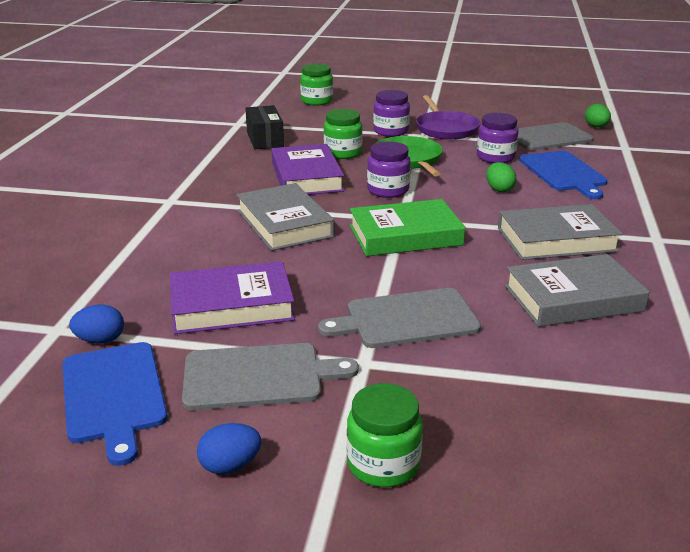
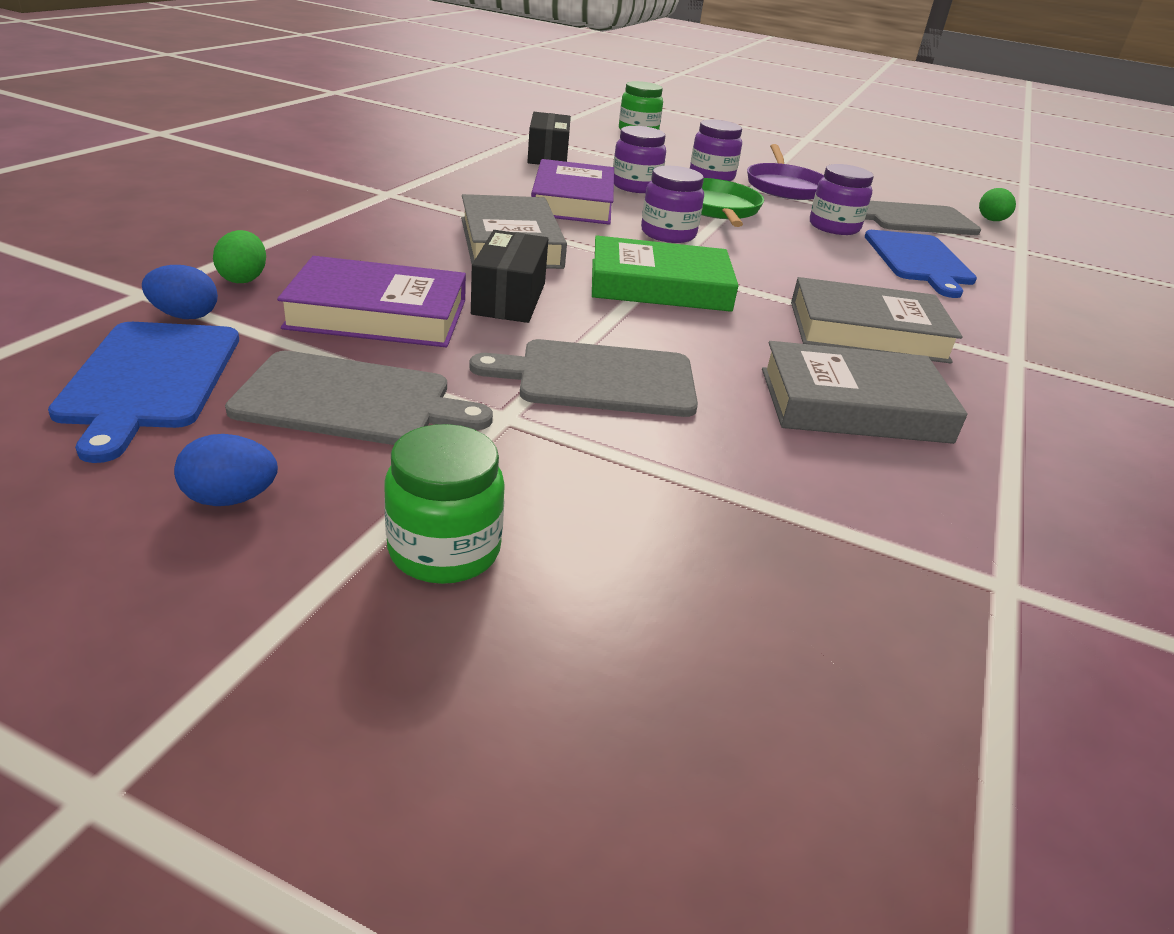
camera: 10 degrees right, 5 degrees up
green jar [324,109,362,159] -> purple jar [613,126,666,193]
green egg [486,162,516,192] -> green egg moved to [213,230,266,283]
none -> black box [471,230,548,323]

